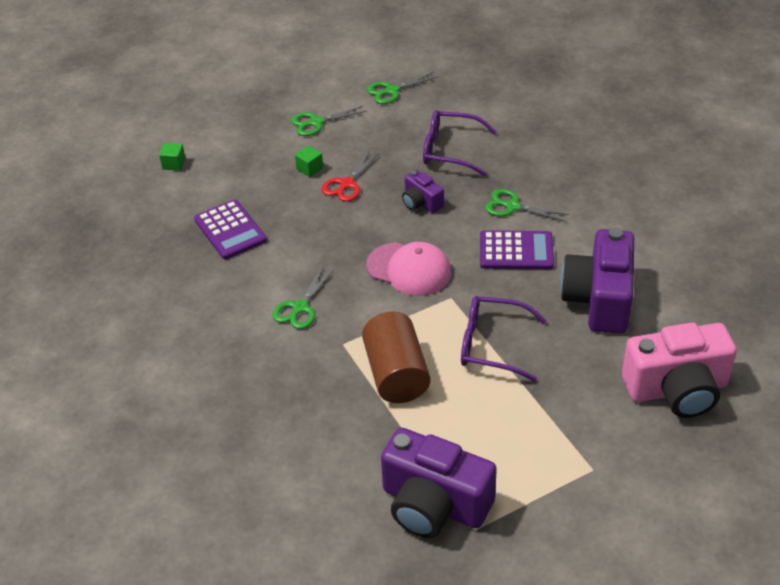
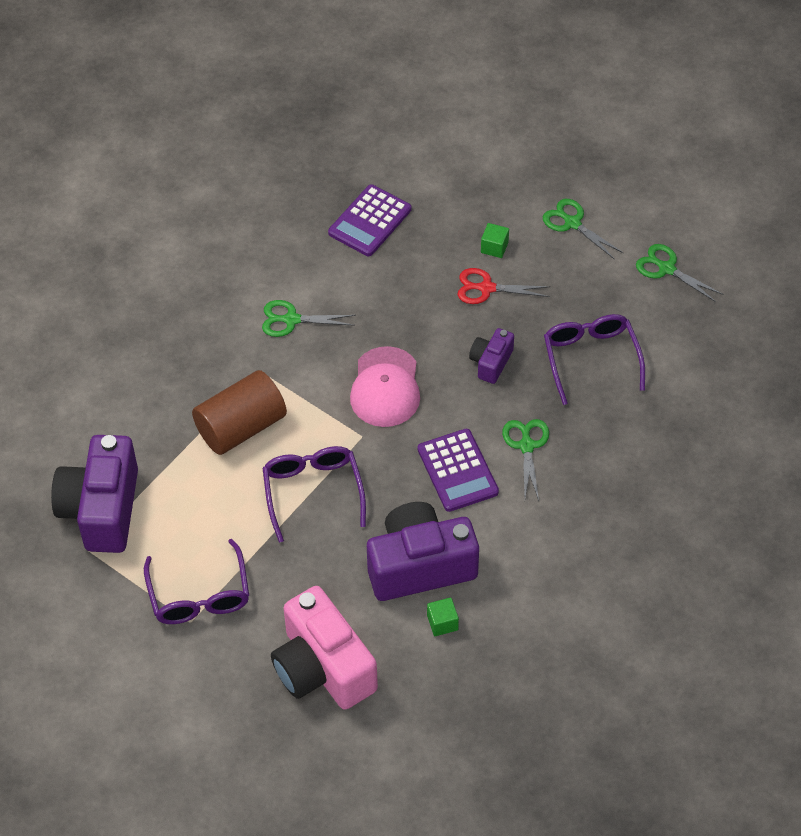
camera: 65 degrees right, 10 degrees up
green cube [159,143,186,171] -> green cube moved to [427,598,459,636]
none -> purple glasses [144,539,249,624]

